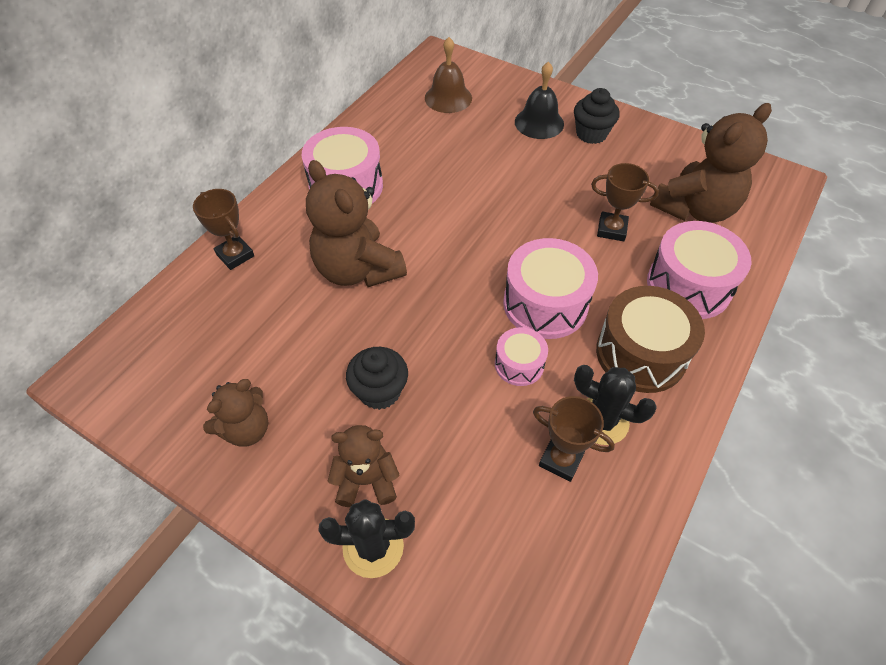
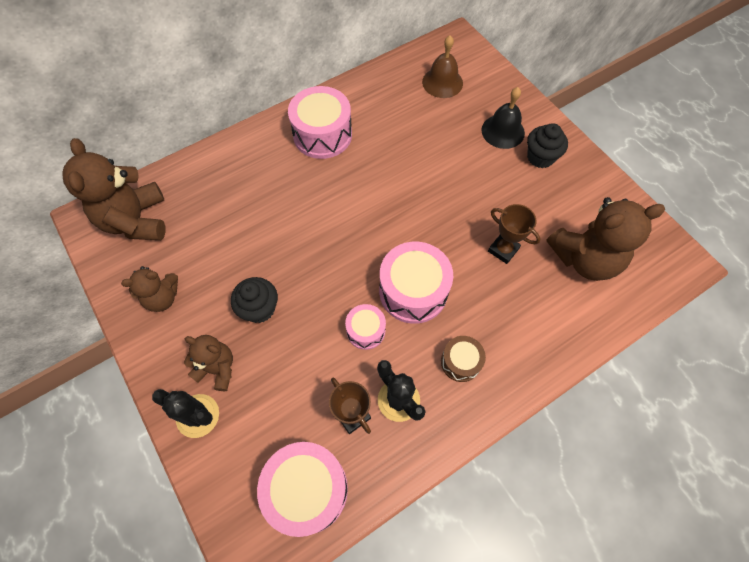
camera: 25 degrees right, 10 degrees up
brown trophy [193,189,254,270] -> none
brown teddy bear [306,160,407,287] -> brown teddy bear moved to [62,138,165,240]
brown drum [596,286,705,393] -> brown drum [441,336,486,382], size x0.55
pink drum [647,221,751,319] -> pink drum moved to [257,442,348,537]

